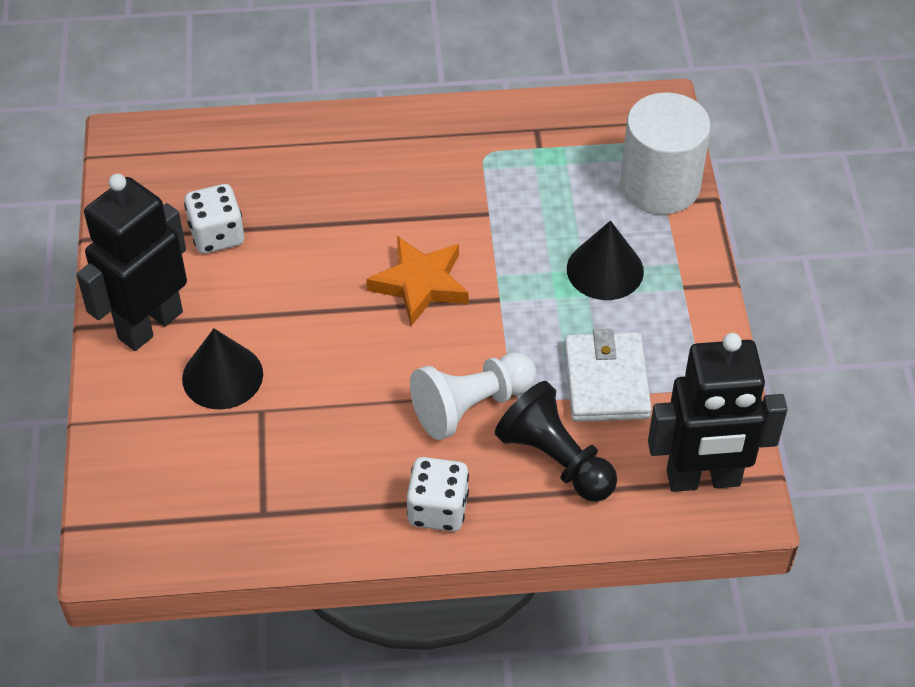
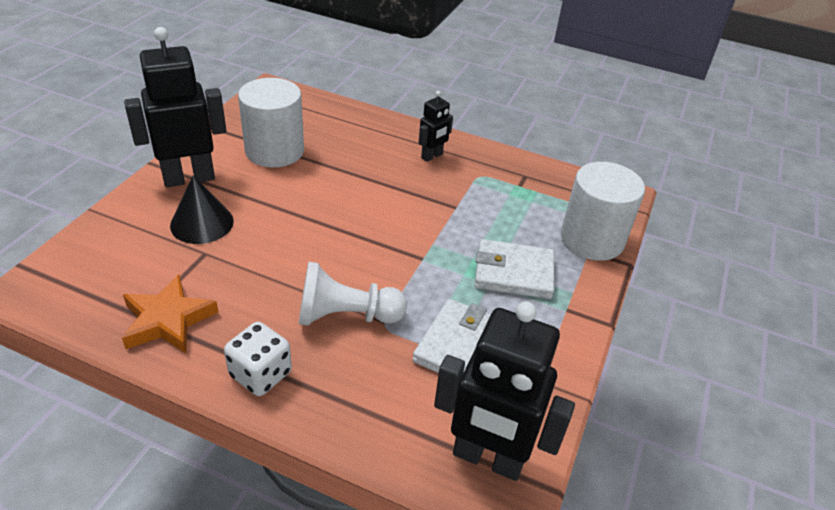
camera: 25 degrees right, 10 degrees down
white dice [184,184,244,254] -> white cylinder [238,78,304,168]
orange star [366,236,469,326] -> orange star moved to [122,275,219,353]
black pawn [495,381,617,502] -> none
black cone [567,220,644,300] -> white wallet [474,239,554,299]
none -> black robot [419,91,453,162]

